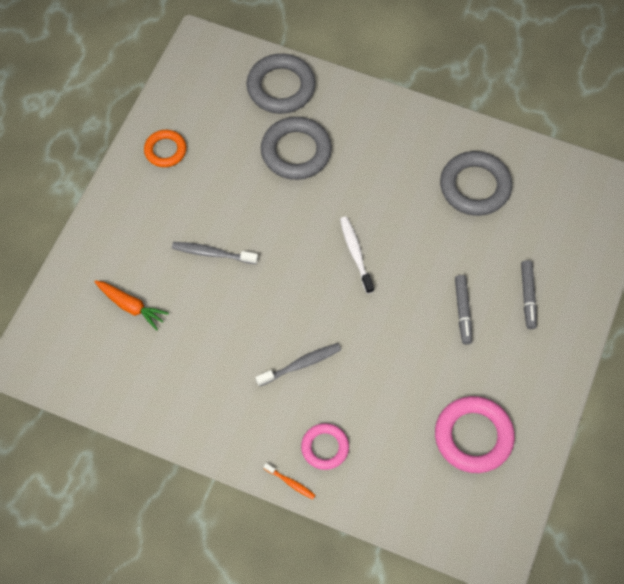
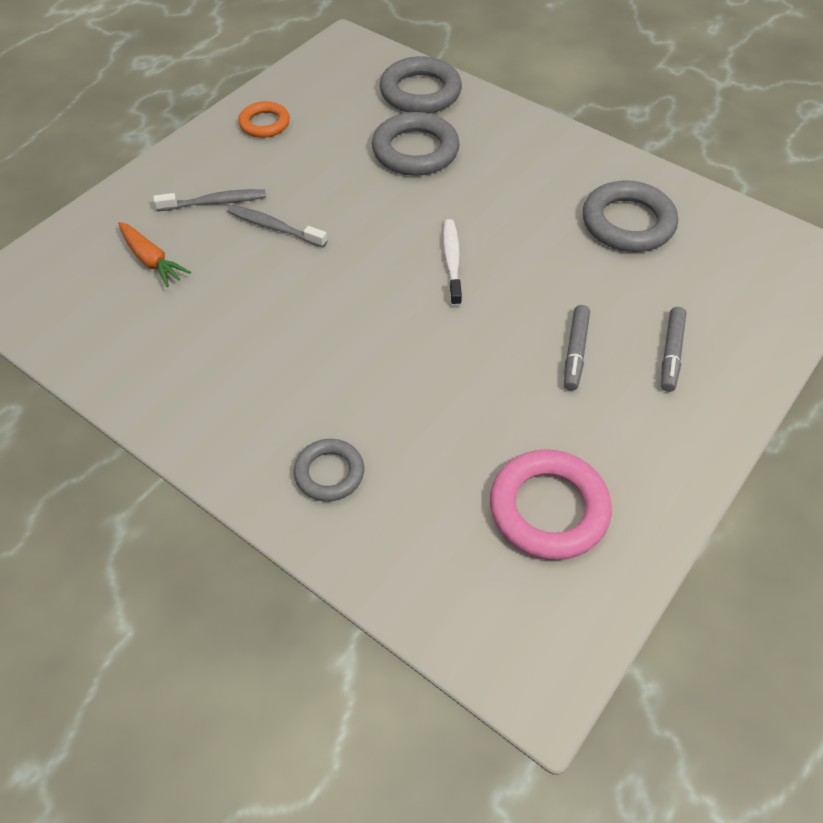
camera: 15 degrees right, 10 degrees down
grey toothbrush [255,343,341,387] -> grey toothbrush moved to [153,189,266,211]
orange toothbrush [264,463,316,499] -> none
pink ring [301,423,349,470] -> grey ring [294,439,364,501]

